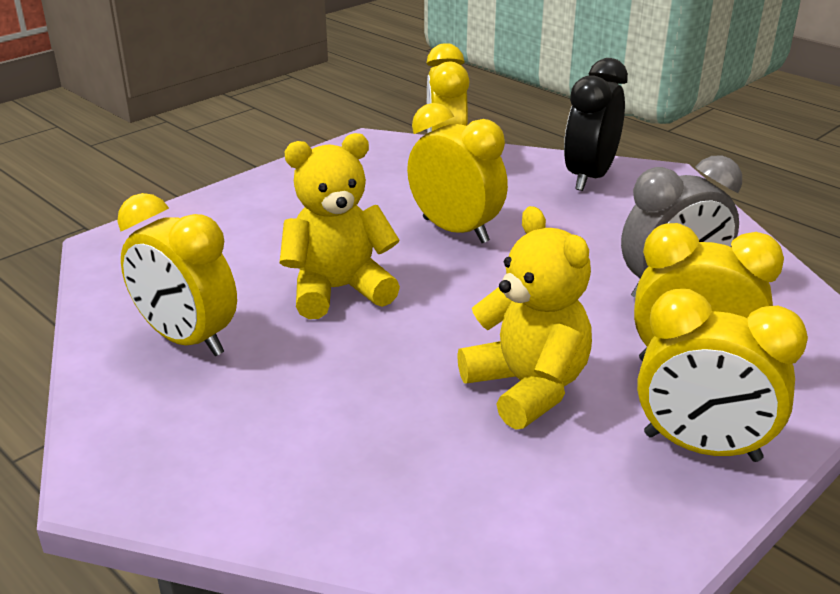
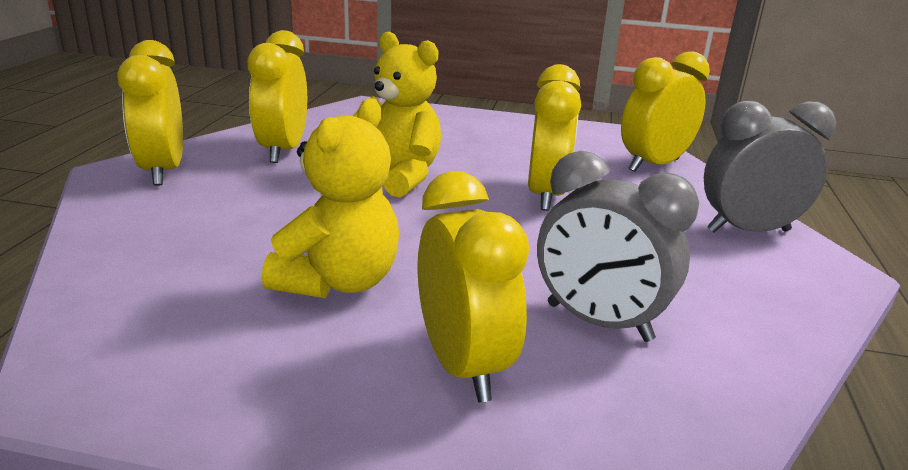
camera: 55 degrees right, 5 degrees down
black clock [564,58,628,191] -> grey clock [704,101,836,233]
yellow clock [637,289,808,462] -> yellow clock moved to [117,40,183,186]

